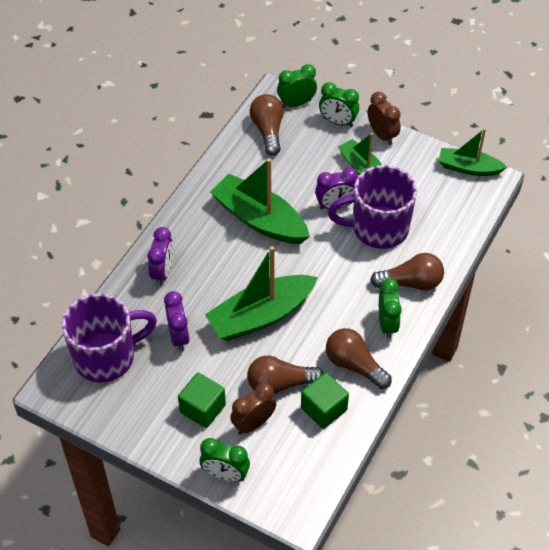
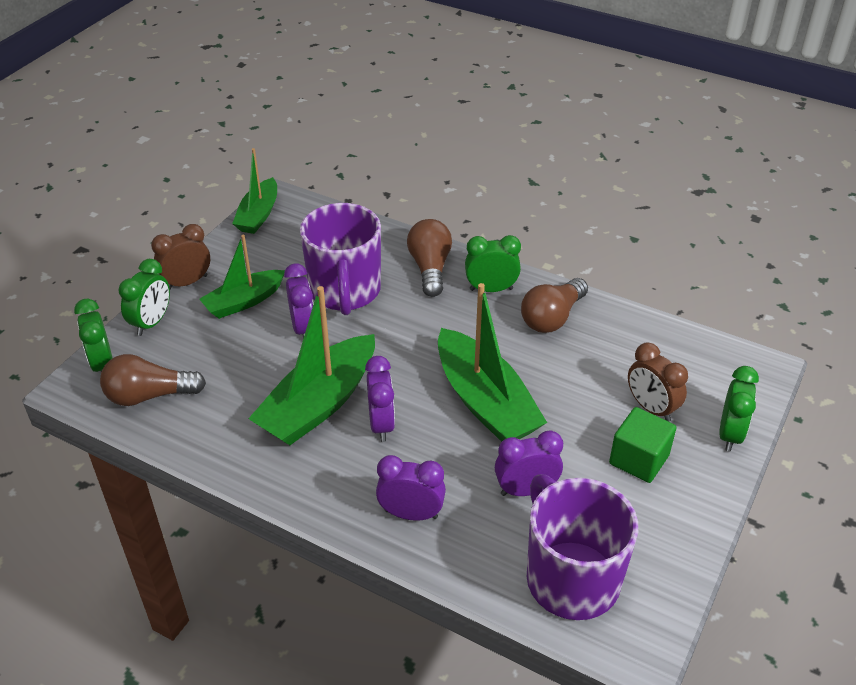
camera: 90 degrees left, 10 degrees down
brown light bulb [247,356,324,394] -> none
green cube [301,372,349,429] -> none
none -> purple clock [365,356,395,442]

